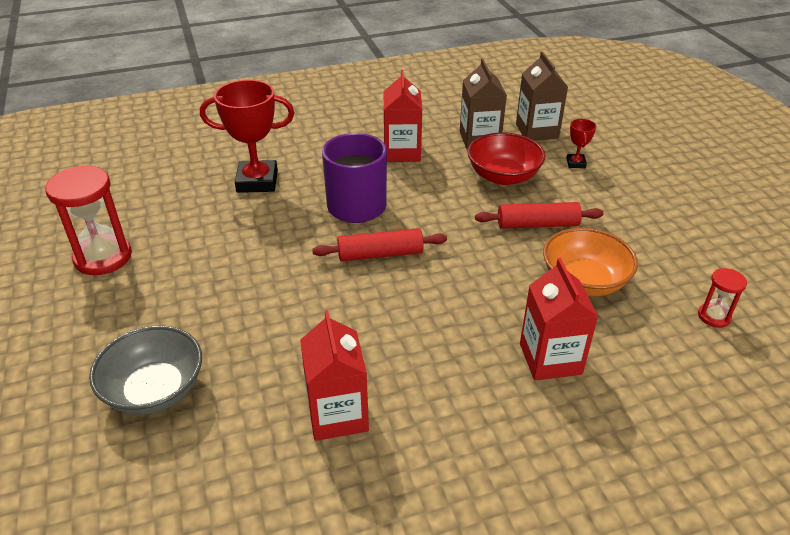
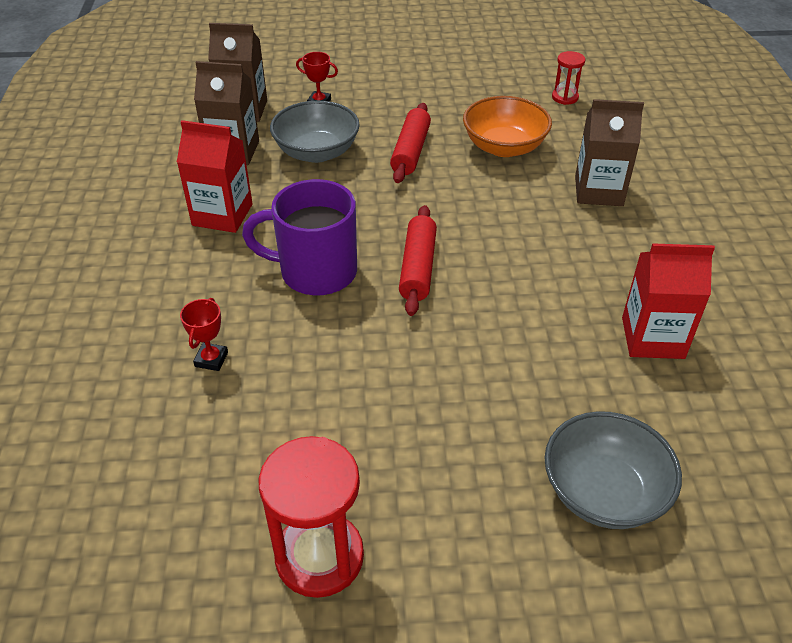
camera: 75 degrees left, 5 degrees up
red trophy [200,80,294,193] -> red trophy [180,298,228,371], size x0.47
red bowl [468,133,546,185] -> grey bowl [270,101,360,163]
red carton [520,258,599,381] -> brown carton [575,99,644,206]

